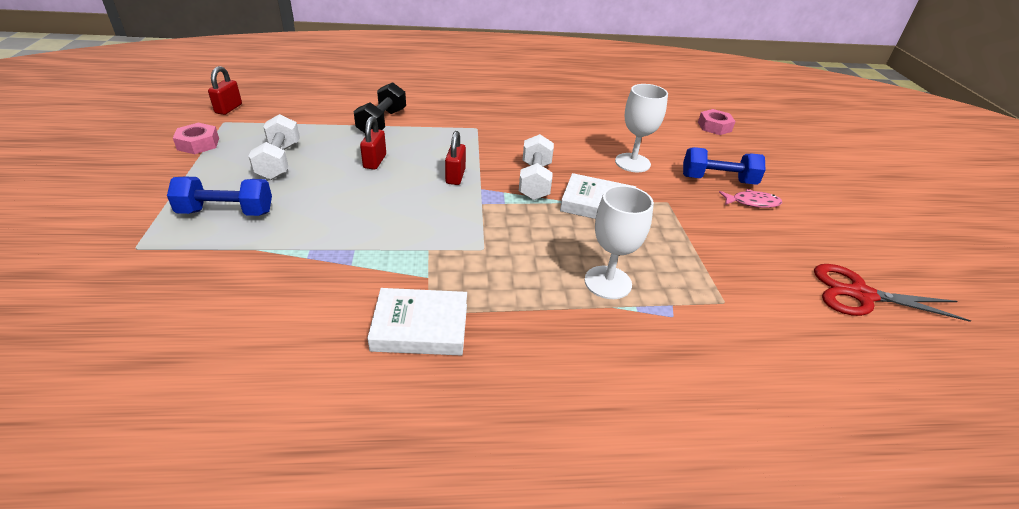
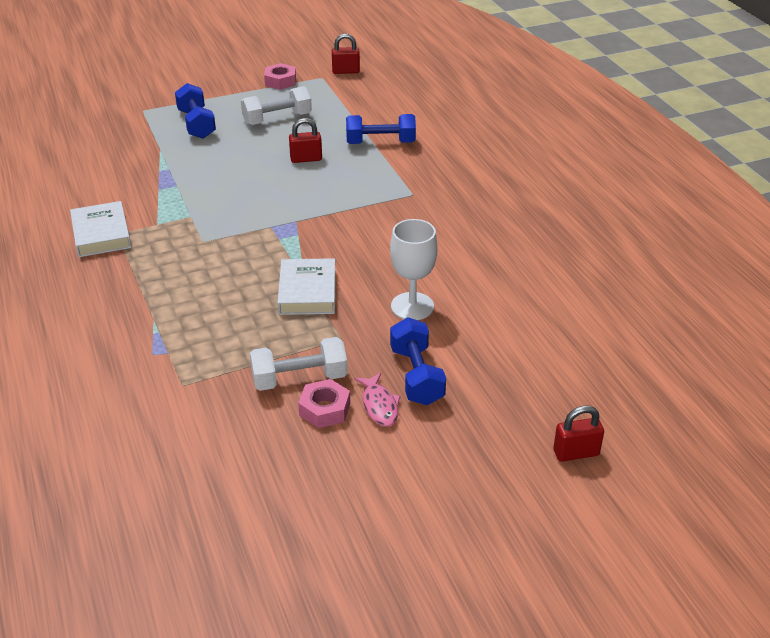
camera: 75 degrees right, 0 degrees up
black dumbbell [354,82,406,133] -> blue dumbbell [346,114,416,144]
red padlock [445,131,466,185] -> red padlock moved to [553,406,604,462]
white dumbbell [519,134,554,200] -> white dumbbell moved to [250,337,348,391]
white goblet [585,185,654,299] -> none
pink nut [698,109,736,135] -> pink nut moved to [298,379,350,428]
red scissors [814,264,971,322] -> none

